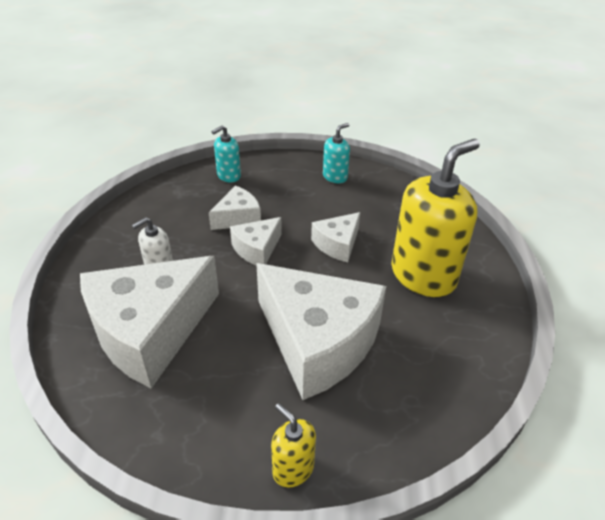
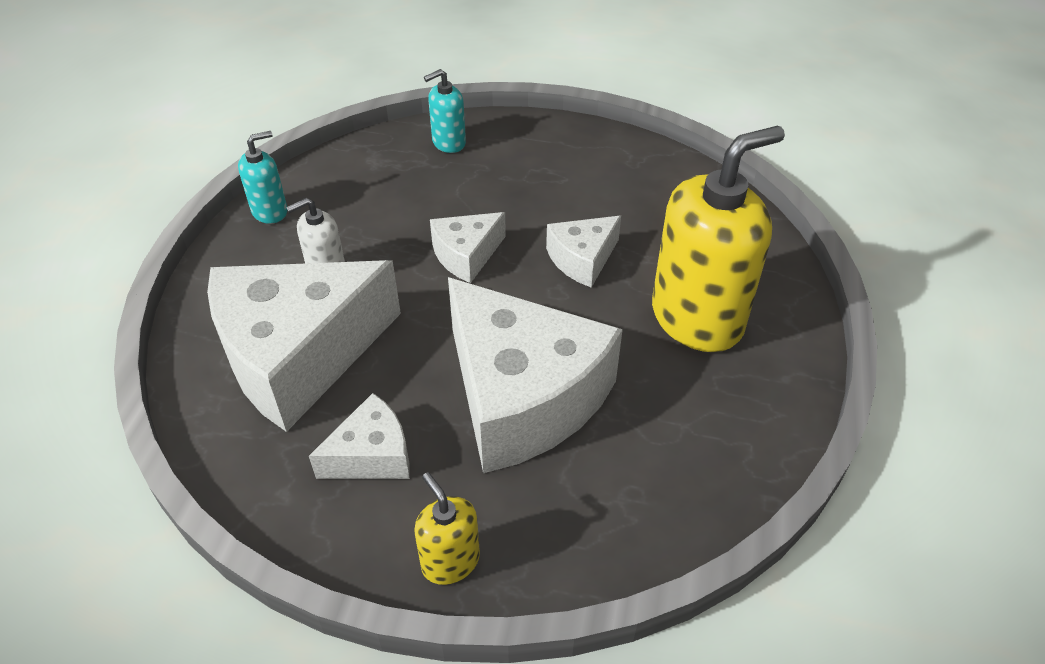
camera: 10 degrees right, 5 degrees up
white cheese [209,186,261,230] -> white cheese moved to [309,393,410,479]
turquoise soap dispenser [323,123,350,183] -> turquoise soap dispenser moved to [238,131,287,224]

